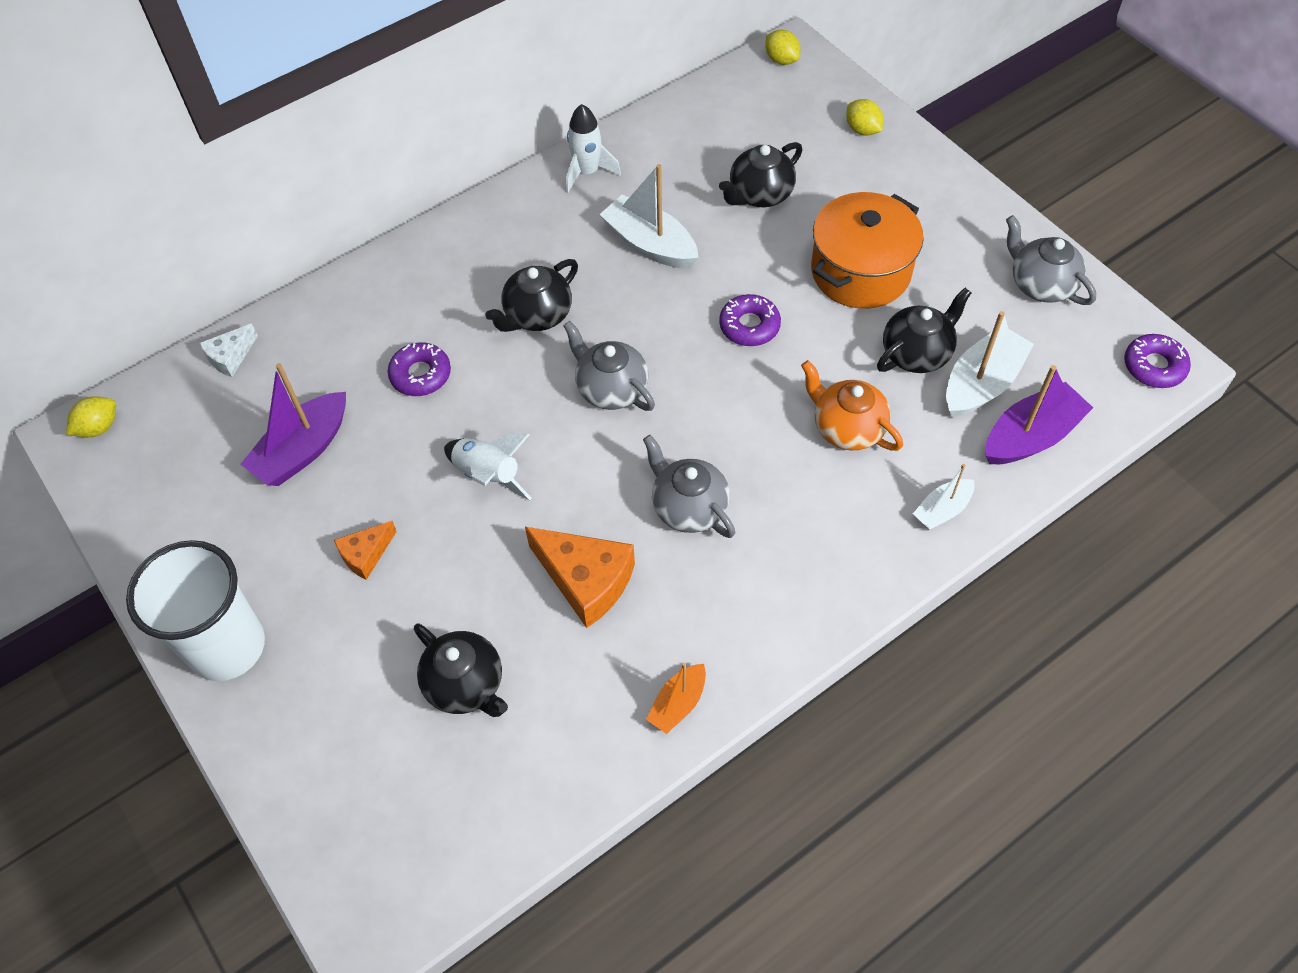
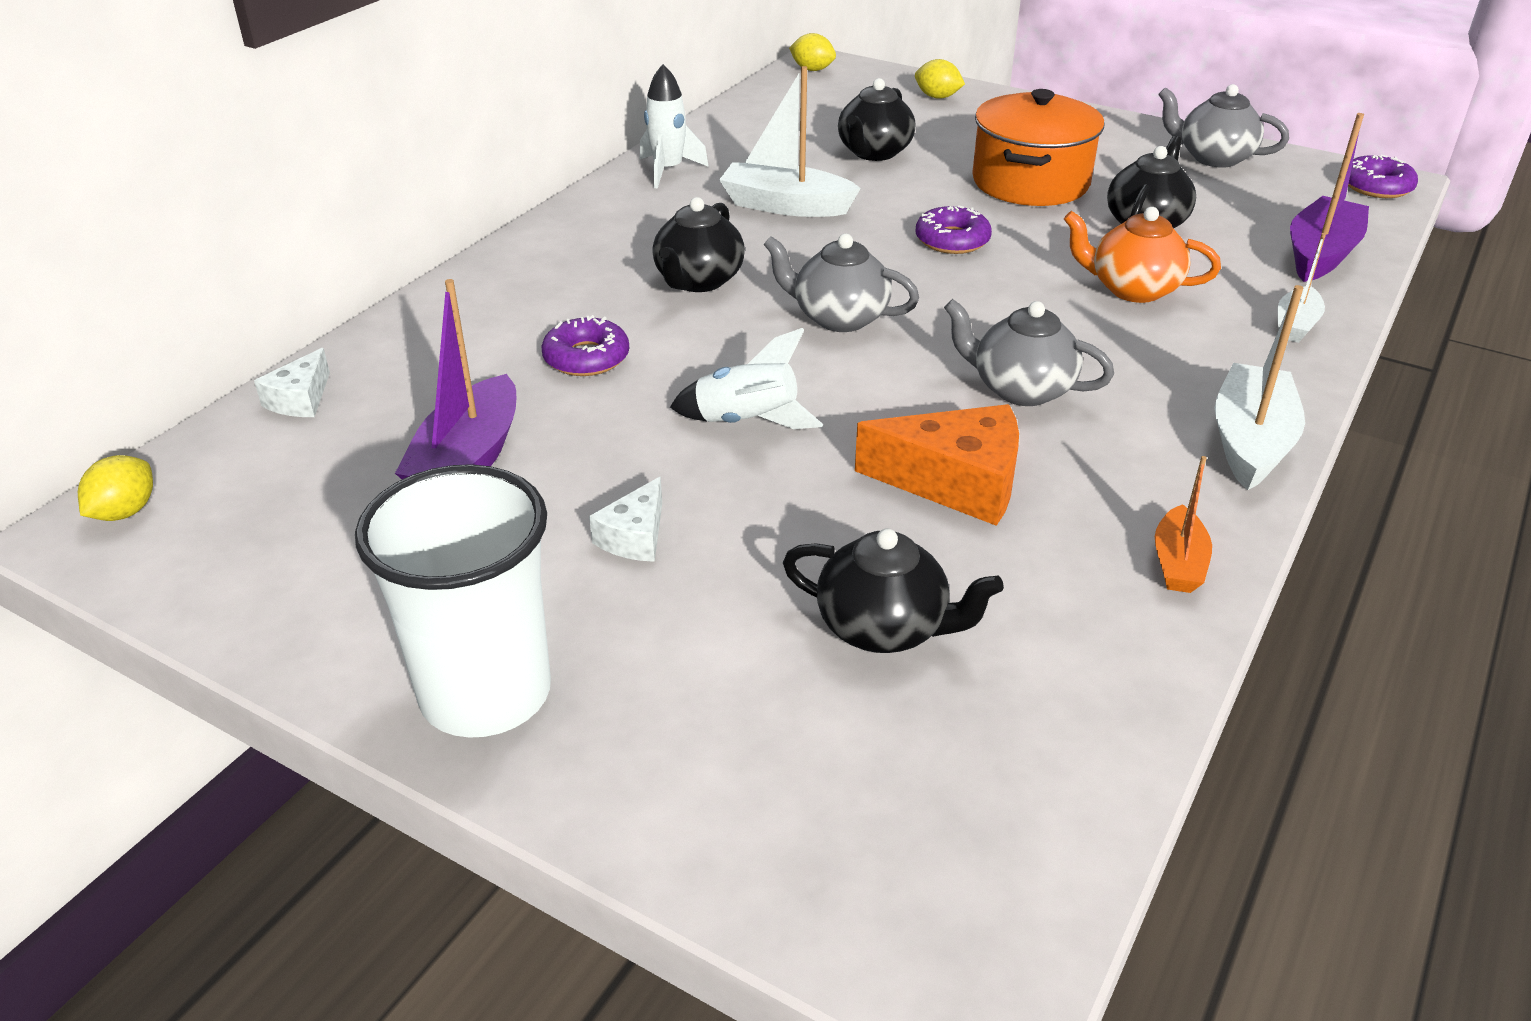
camera: 25 degrees left, 20 degrees down
orange cheese [334,521,397,580] -> white cheese [589,477,662,562]
white boat [946,311,1034,418] -> white boat moved to [1215,285,1305,490]

